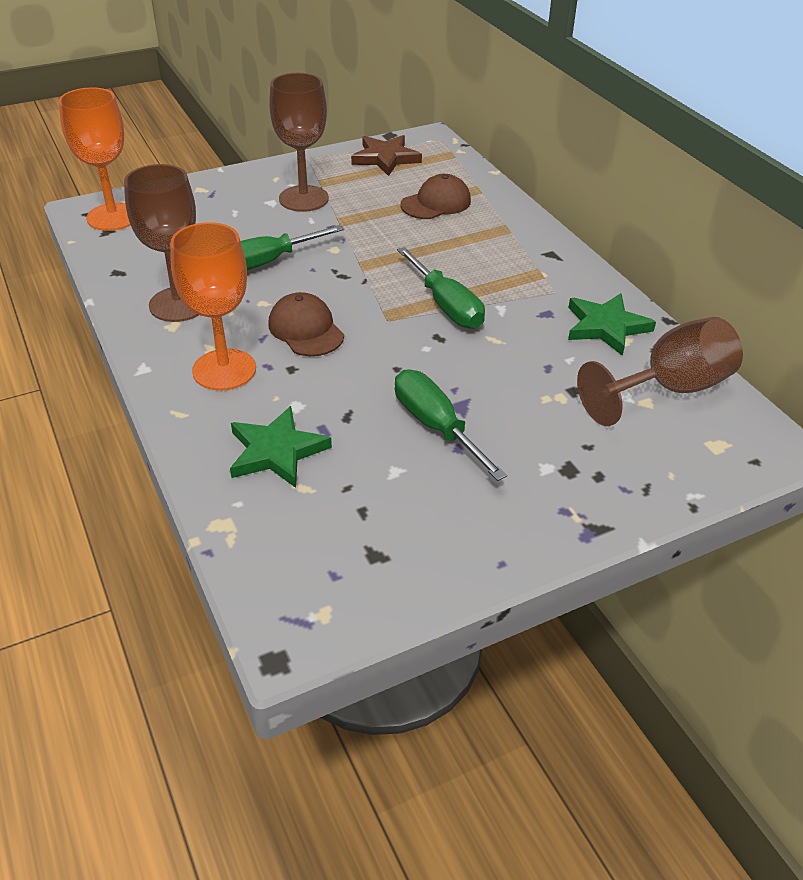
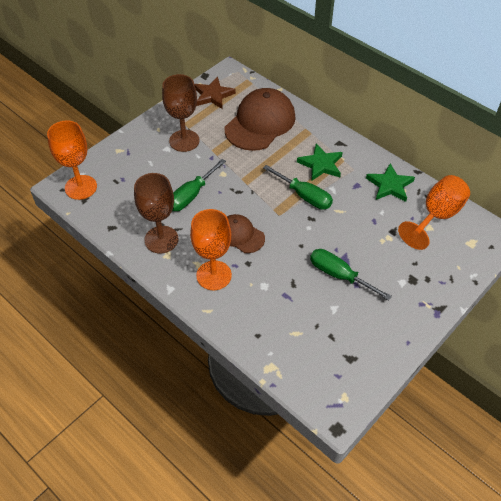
camera: 20 degrees left, 10 degrees up
green star [230,406,332,488] -> green star moved to [297,144,343,181]
brown cap [400,174,471,219] -> brown cap [225,88,296,151], size x1.84
brown goblet [577,317,743,426] -> orange goblet [398,175,470,250]

